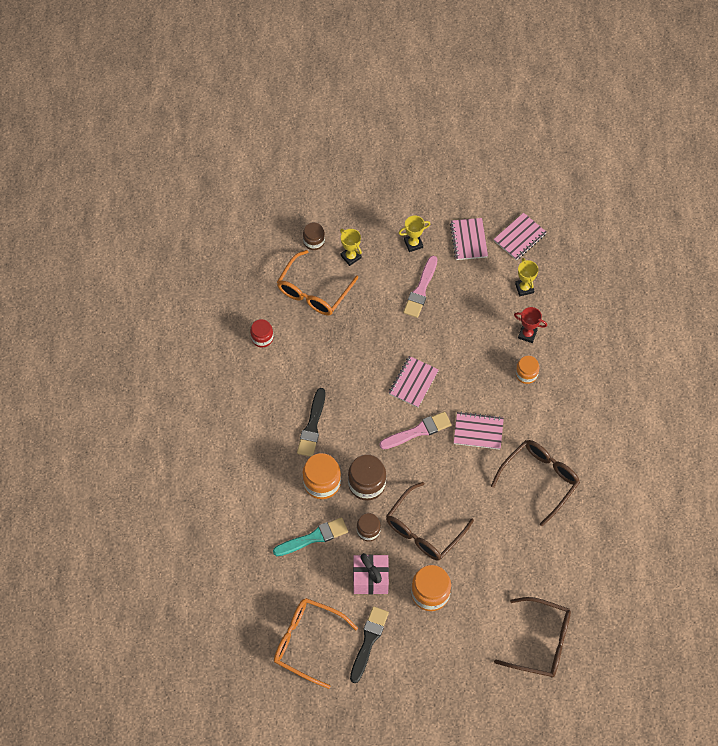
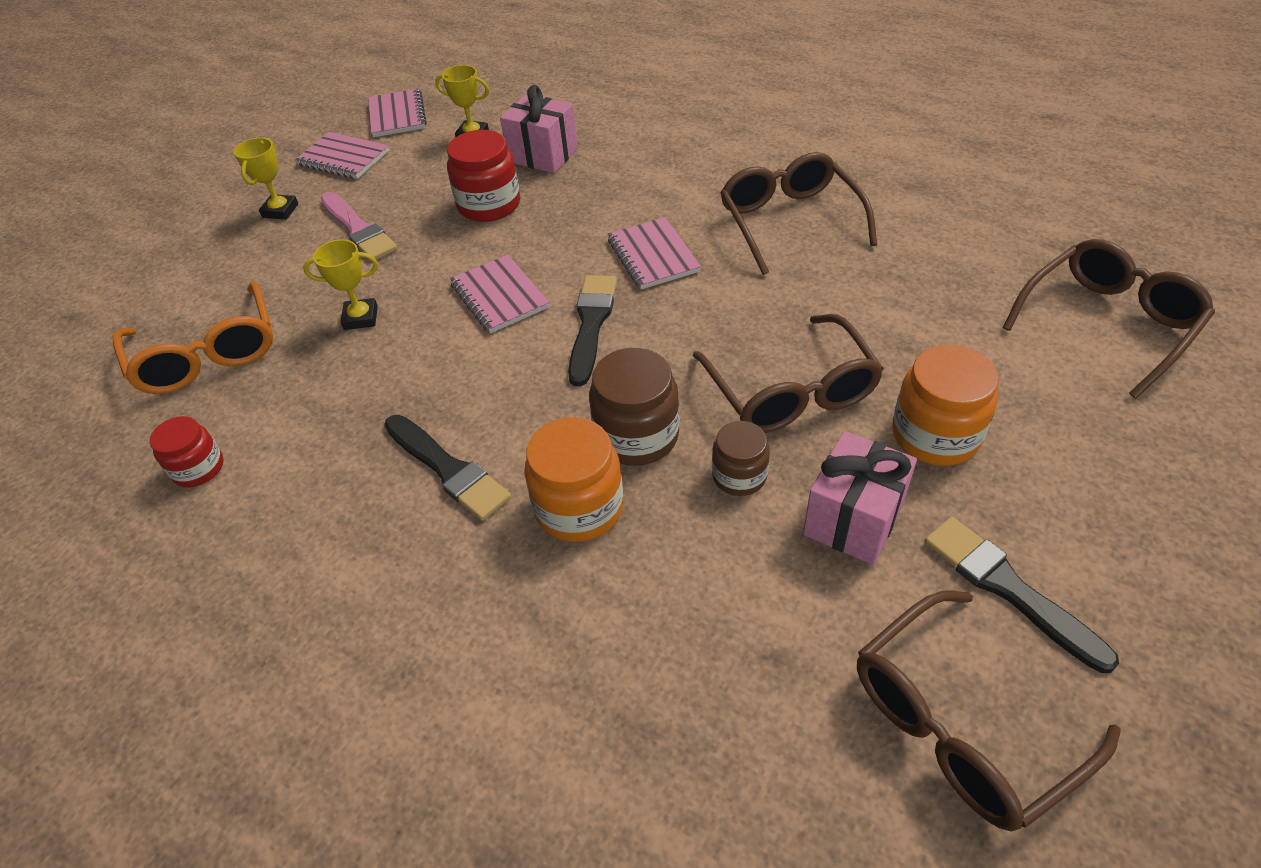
camera: 55 degrees left, 15 degrees down
turquoise brush [273,517,348,556] -> none
orange glasses [274,598,358,689] -> brown glasses [857,590,1121,832]
brown jar [303,222,325,250] -> none
yellow trophy [340,229,362,266] -> yellow trophy moved to [303,239,378,330]
pink brush [379,412,451,450] -> black brush [568,275,617,386]
pink notebook [454,412,504,450] -> pink notebook turned 60 degrees counterclockwise [608,217,701,289]
red trophy [514,307,547,343] -> pink gift [500,85,578,173]
orange jar [515,356,539,384] -> none
none -> red jar [447,130,520,222]

